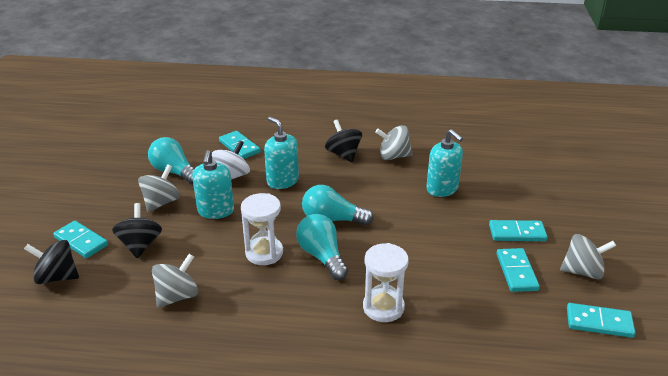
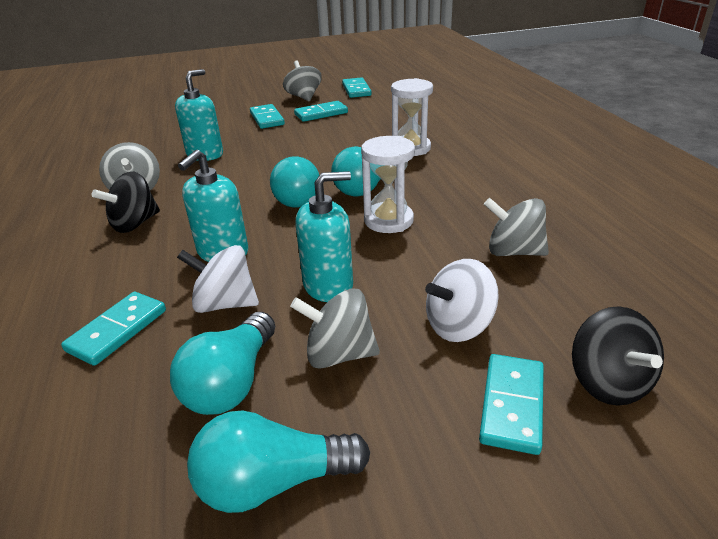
camera: 110 degrees left, 0 degrees up
black spinning top [112,203,162,259] -> white spinning top [425,259,499,342]
none -> turquoise light bulb [187,411,370,513]

